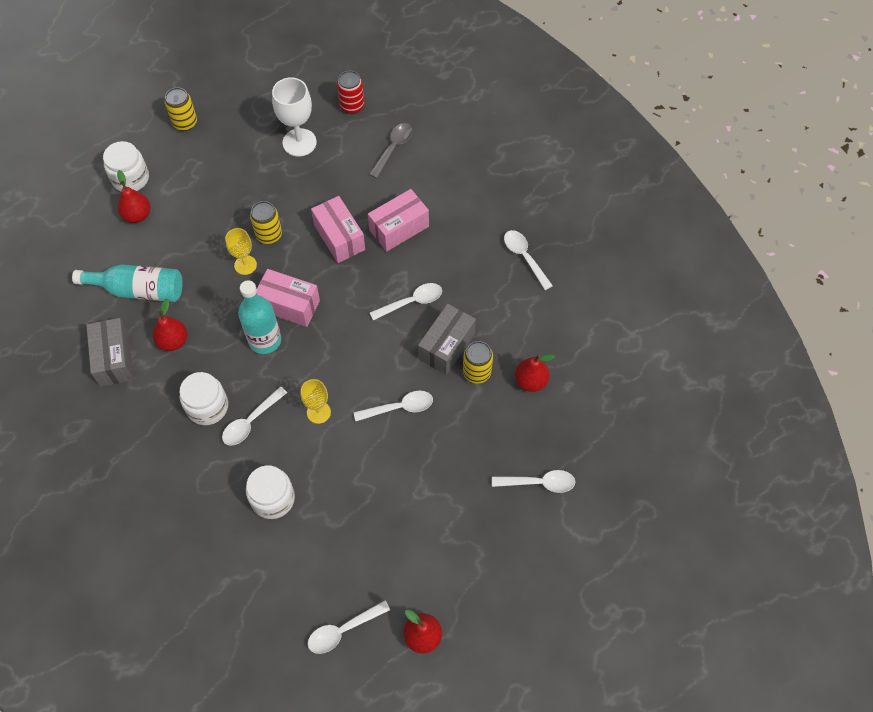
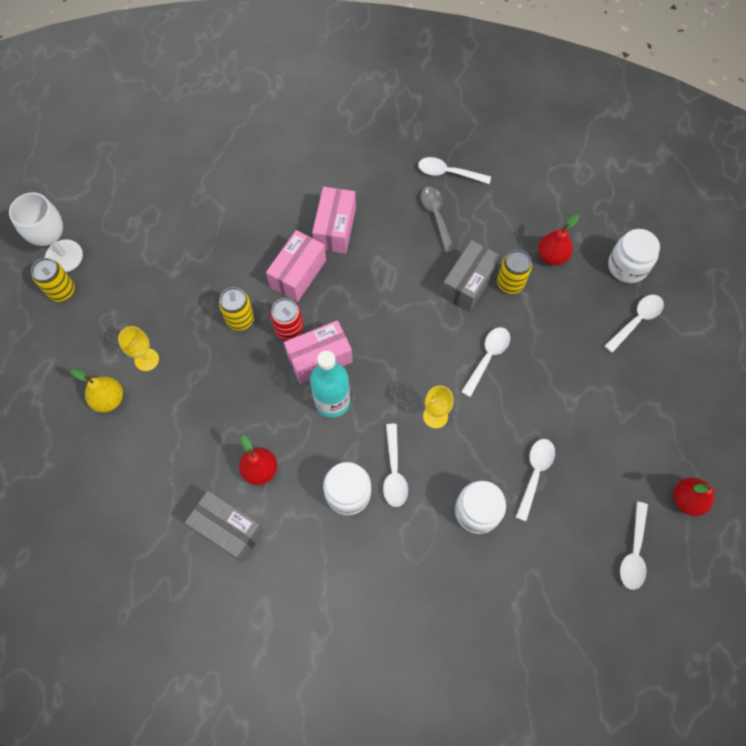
camera: 45 degrees left, 5 degrees up
turquoise bottle [72,264,183,302] -> none
white jar [103,141,149,192] -> white jar moved to [608,229,660,283]
red pear [117,170,150,223] -> yellow pear [71,369,123,412]
yellow goblet [225,228,257,275] -> yellow goblet moved to [118,326,159,371]
white goblet [272,77,317,157] -> white goblet moved to [9,192,83,272]
pink box [311,196,365,263] -> pink box turned 75 degrees counterclockwise [266,230,326,302]
red can [337,71,364,114] -> red can moved to [270,298,304,341]
grey spoon [369,123,413,178] -> grey spoon moved to [421,187,455,253]
white spoon [370,283,442,321] -> white spoon moved to [516,439,555,521]
grey box [418,304,476,375] -> grey box turned 45 degrees clockwise [441,240,501,312]

